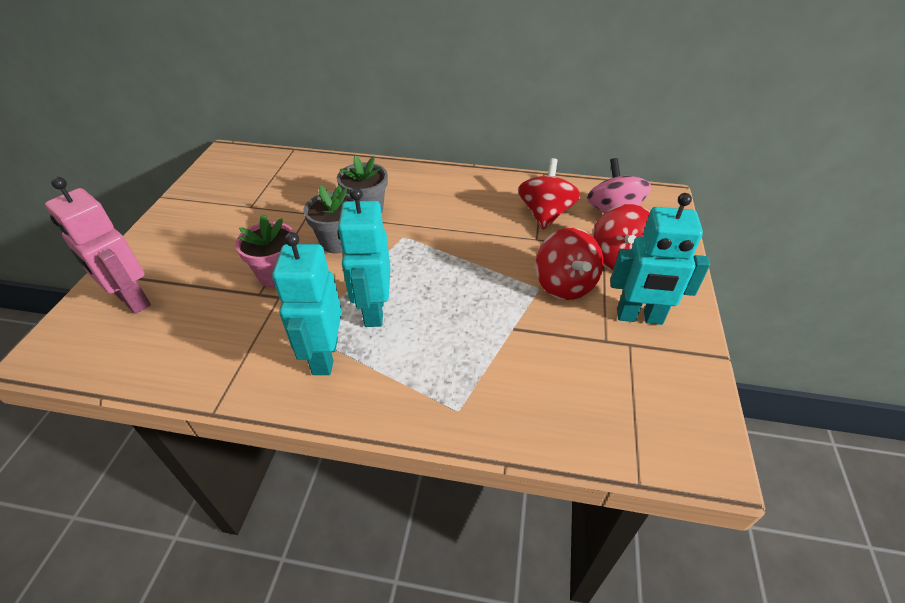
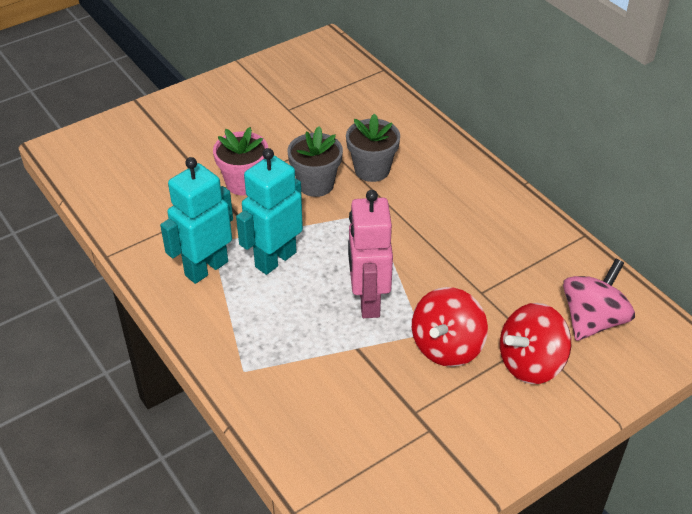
camera: 45 degrees right, 0 degrees up
pink robot [45,177,151,314] -> pink robot moved to [348,190,393,318]
red spinning top [518,158,580,230] -> none
turquoise robot [610,193,710,325] -> none

